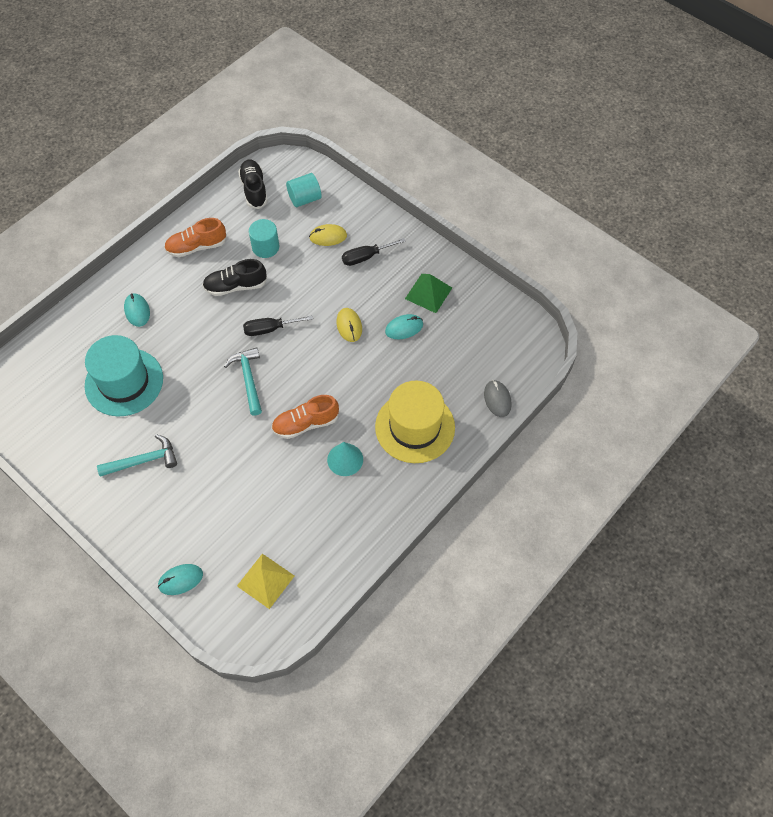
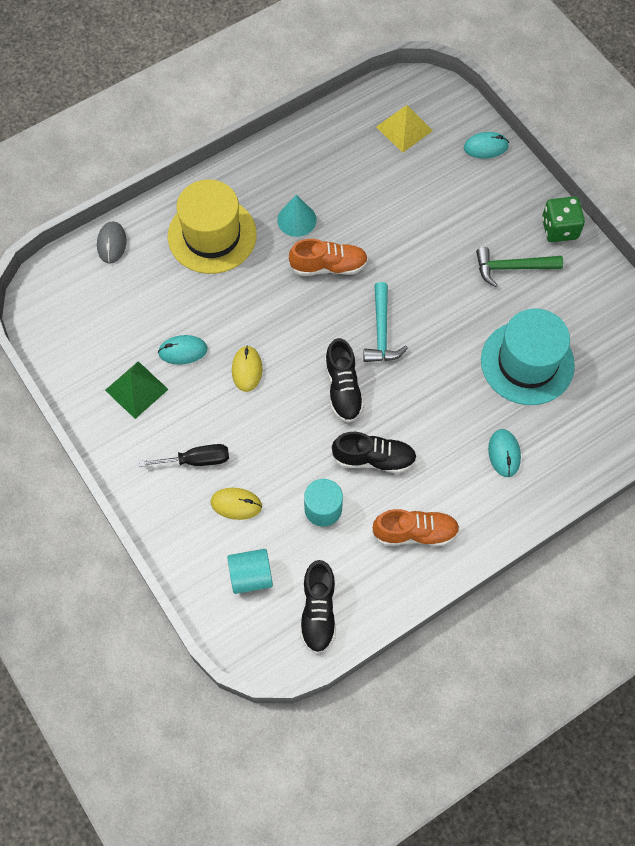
camera: 165 degrees left, 5 degrees up
turquoise hammer [97,434,177,477] -> green hammer [476,247,563,287]
black screwdriver [243,315,313,336] -> black shoe [325,338,364,423]
none -> green dice [542,196,585,242]

